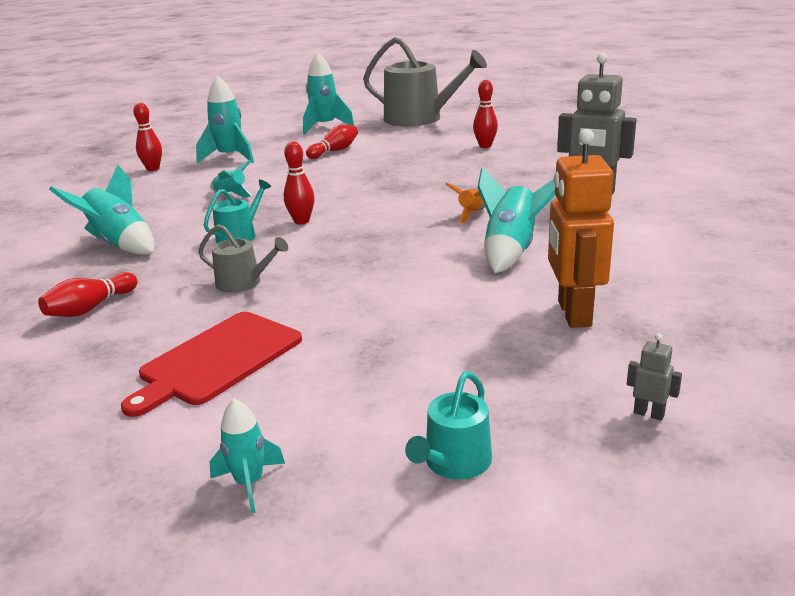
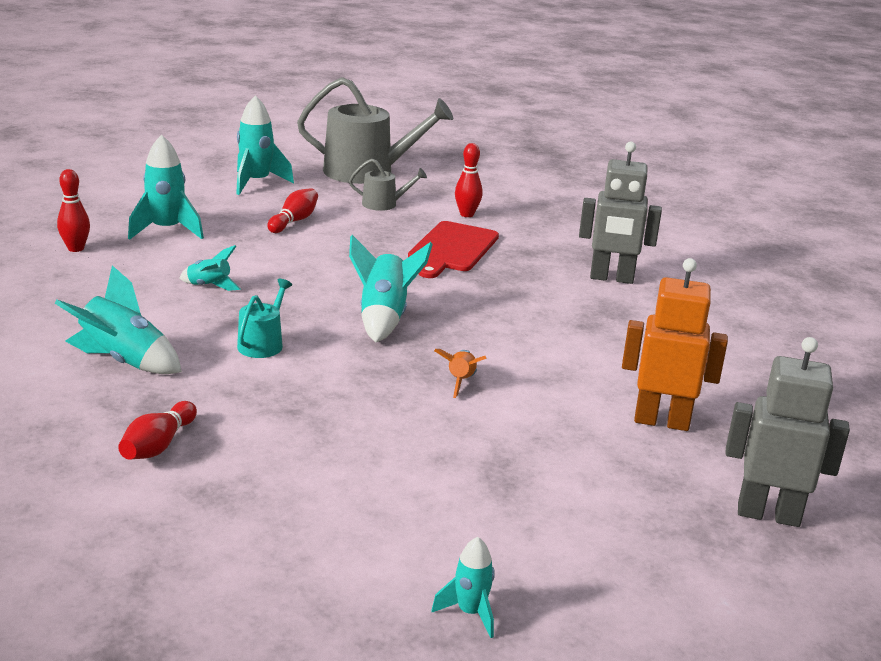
camera: 20 degrees left, 0 degrees up
red cutting board [121,312,302,417] -> red cutting board moved to [408,221,499,278]
grey watering can [198,224,288,293] -> grey watering can moved to [349,159,427,211]
red bowling pin [284,142,315,224] -> none
turquoise watering can [405,371,492,480] -> none
orange rocket [445,183,485,223] -> orange rocket moved to [434,349,486,398]
turquoise rocket [477,167,555,273] -> turquoise rocket moved to [349,235,433,343]
orange robot [548,129,614,328] -> orange robot turned 120 degrees clockwise [622,258,728,431]
grey robot [627,333,682,421] -> grey robot [725,337,850,527], size x2.49

